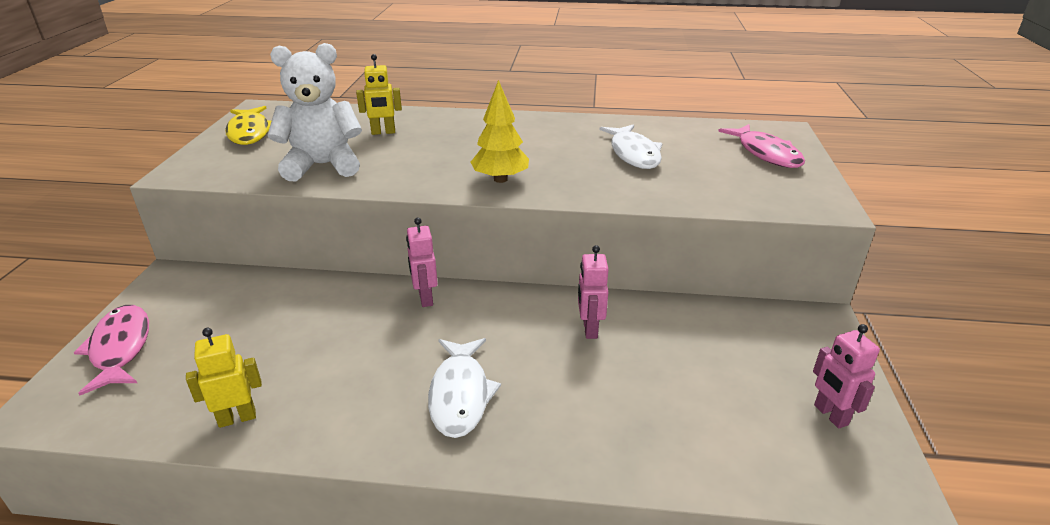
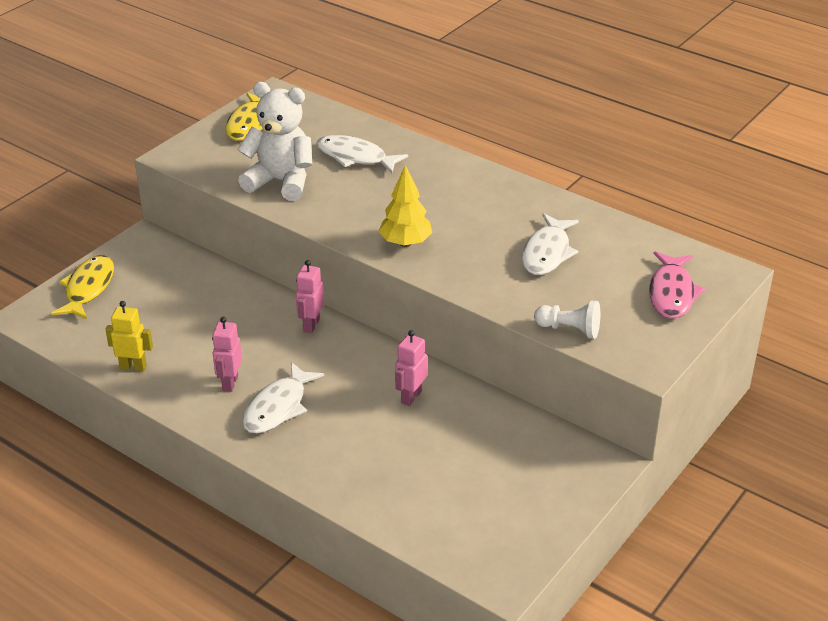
camera: 30 degrees right, 5 degrees up
pink fish [73,305,149,396] -> yellow fish [51,255,114,319]
yellow robot [356,54,402,135] -> white fish [316,135,408,173]
pink robot [813,324,880,429] -> pink robot moved to [212,317,242,392]
none -> white pawn [534,301,600,339]

